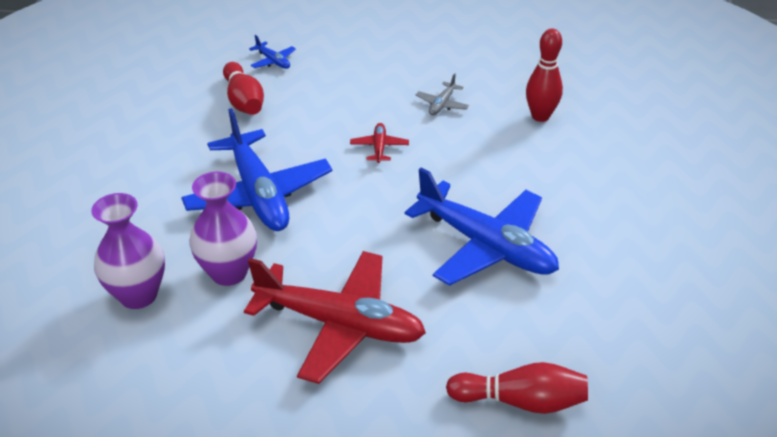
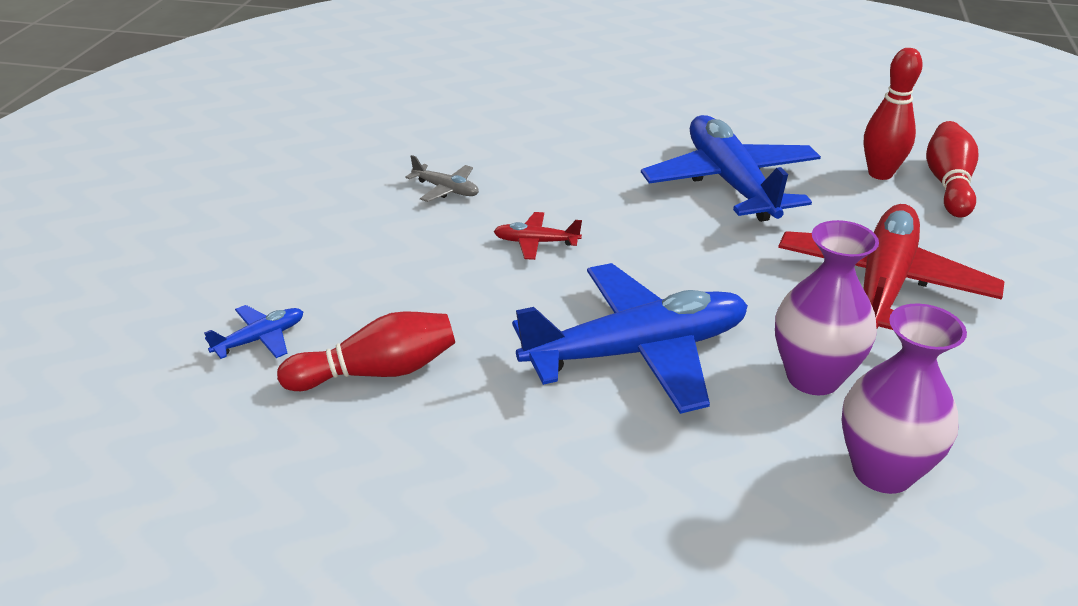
camera: 85 degrees left, 5 degrees down
blue plane [405,168,559,286] -> blue plane turned 60 degrees counterclockwise [641,115,821,222]
red bowling pin [526,29,563,122] -> red bowling pin moved to [864,48,923,180]

